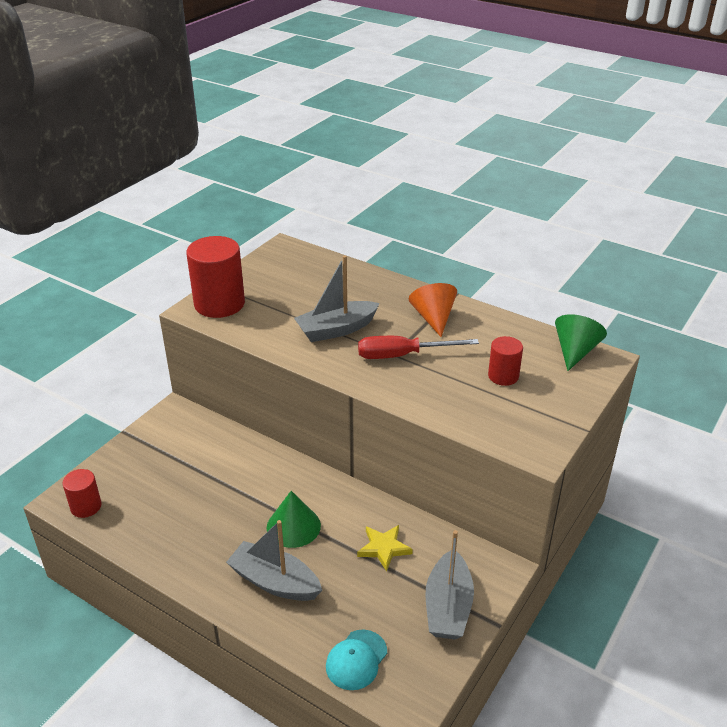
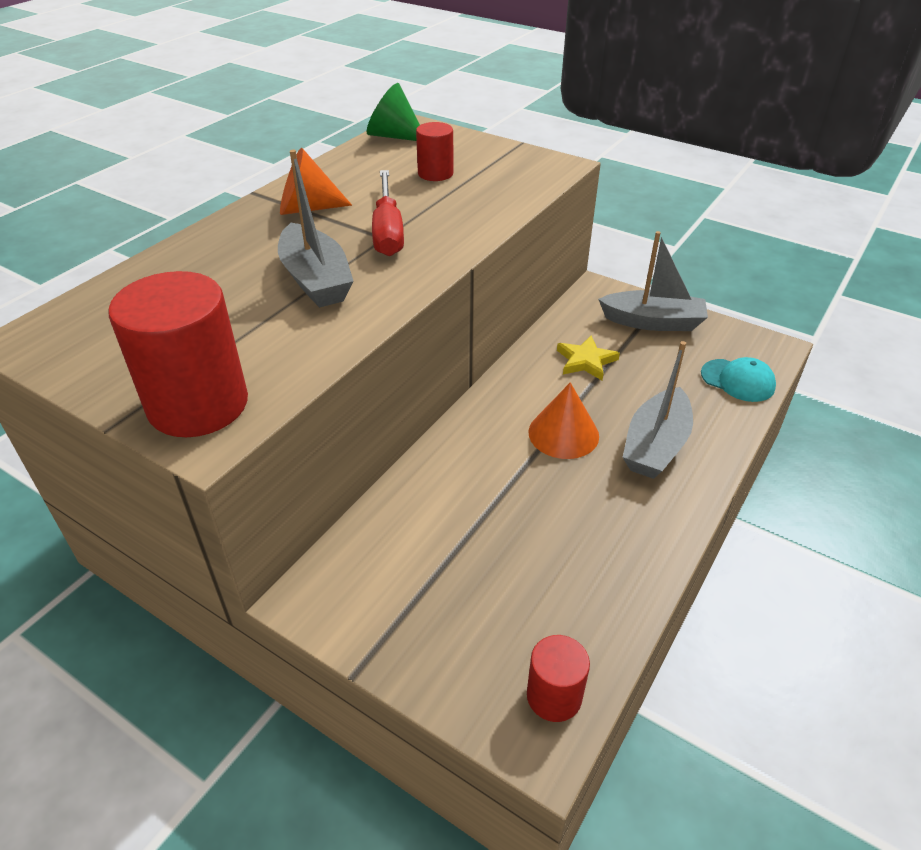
camera: 90 degrees left, 5 degrees up
green cone [267,491,321,548] -> orange cone [528,382,599,459]

